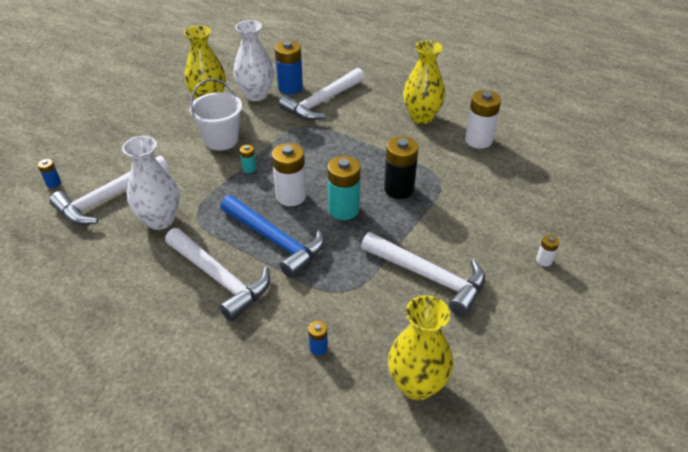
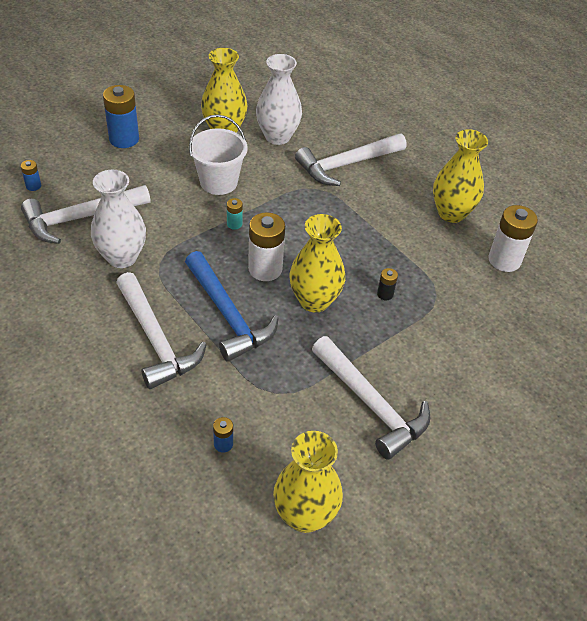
camera: 15 degrees right, 5 degrees up
blue battery [275,41,303,94] -> blue battery moved to [103,85,139,148]
turquoise battery [327,156,361,220] -> yellow vase [289,214,345,312]
black battery [384,136,419,199] -> black battery [377,268,398,300], size x0.48
white battery [536,235,559,266] -> none

